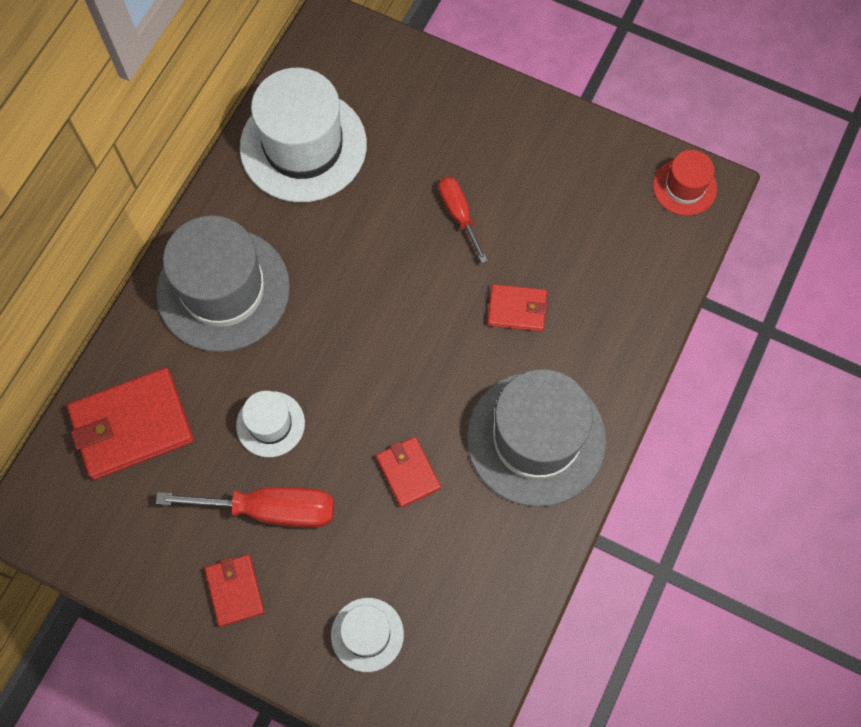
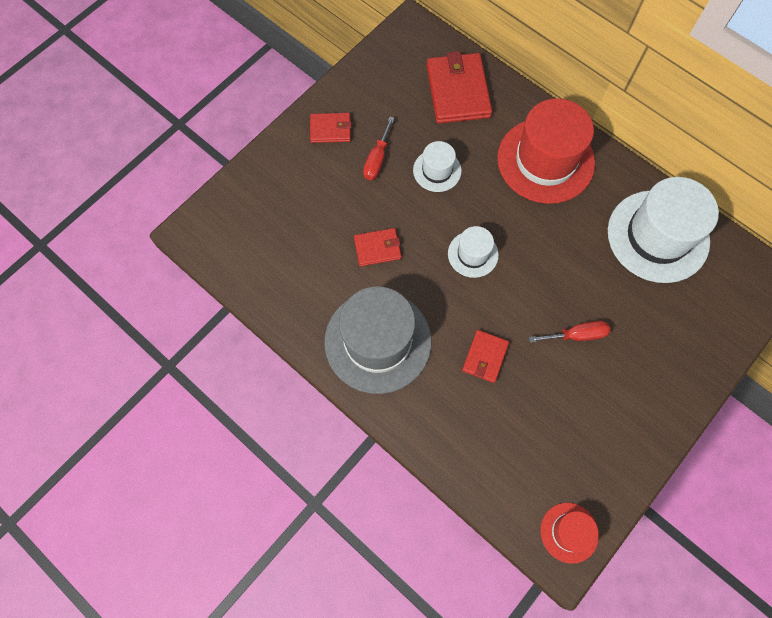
camera: 105 degrees right, 0 degrees up
grey hat [156,216,290,352] -> red hat [497,98,595,204]
red screwdriver [156,487,334,528] -> red screwdriver [363,117,394,180], size x0.61
white hat [331,598,404,672] -> white hat moved to [448,226,499,278]

